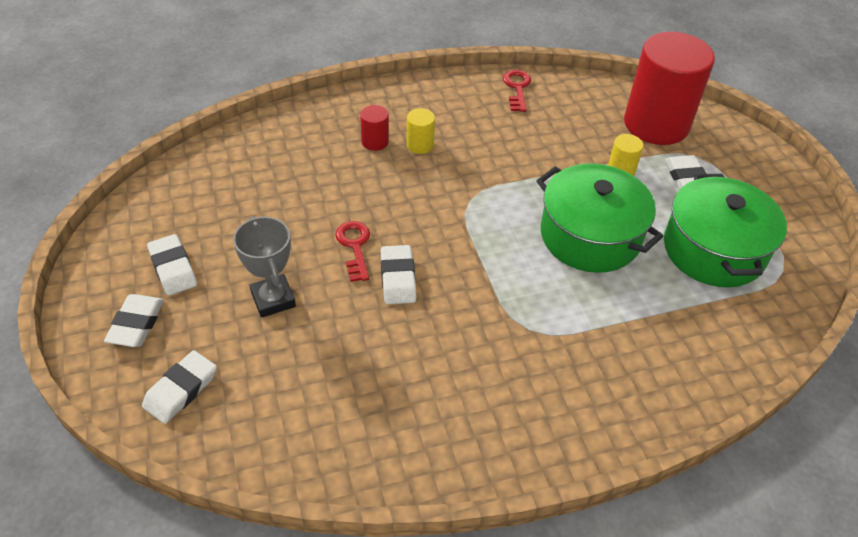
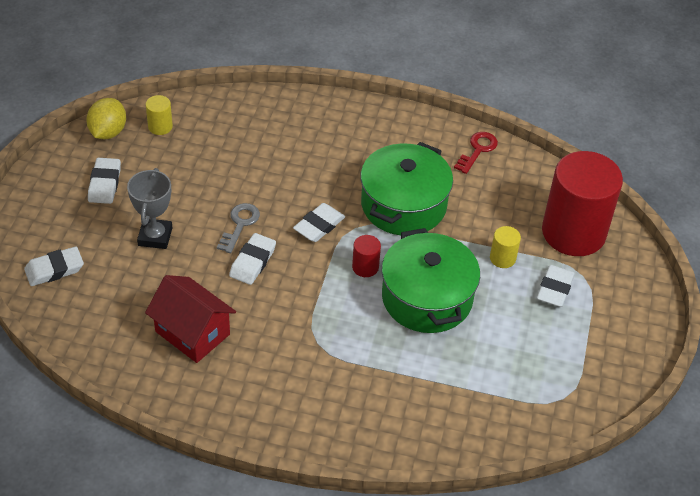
camera: 30 degrees right, 0 degrees up
white eraser [104,294,164,347] -> white eraser moved to [293,203,345,242]
red key [335,221,370,282] -> grey key [217,203,260,253]
red cylinder [360,105,389,151] -> red cylinder moved to [352,235,381,277]
yellow cylinder [407,108,435,154] -> yellow cylinder moved to [146,95,173,135]
green pot [664,174,787,287] -> green pot moved to [360,142,453,235]
none -> yellow lemon [86,98,126,139]
none -> red house [145,275,236,363]

